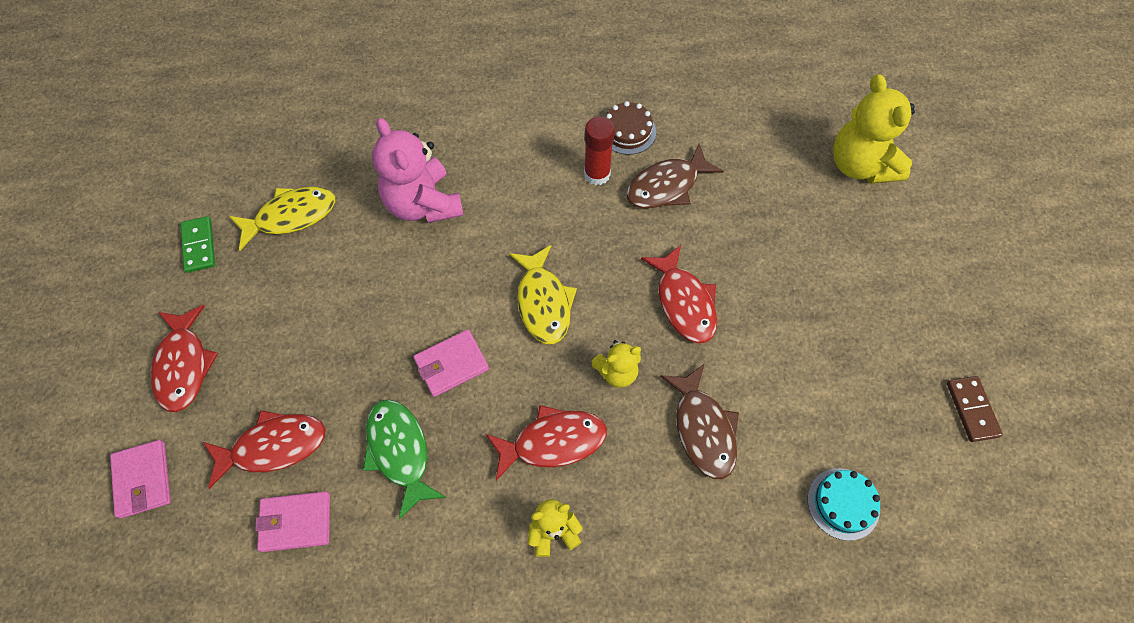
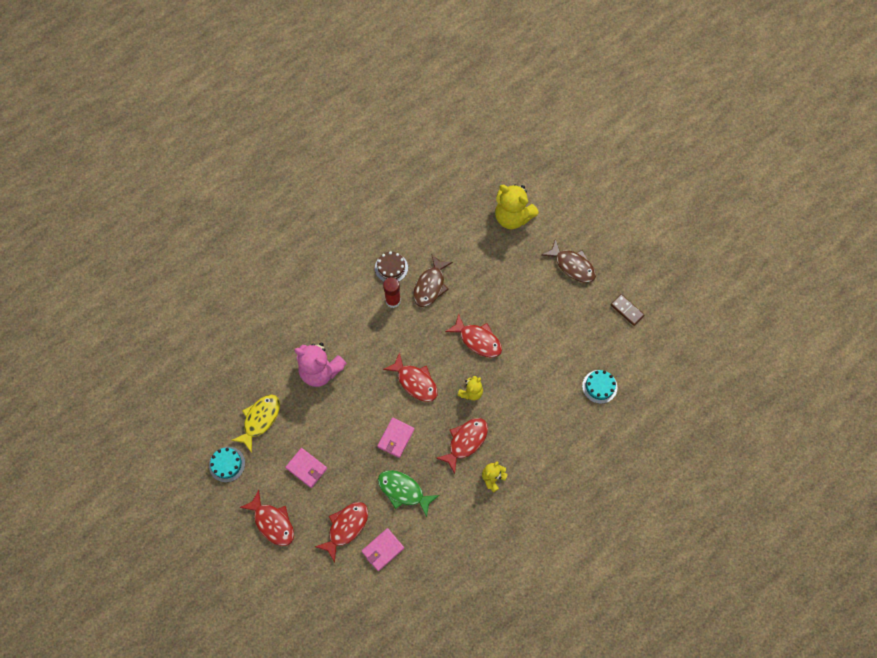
camera: 35 degrees left, 5 degrees up
pink wallet [110,440,171,518] -> pink wallet moved to [285,448,327,488]
green domino [180,216,215,273] -> turquoise cake [209,447,245,482]
yellow fish [509,245,577,344] -> red fish [383,352,438,402]
brown fish [660,364,739,479] -> brown fish moved to [541,239,596,283]

